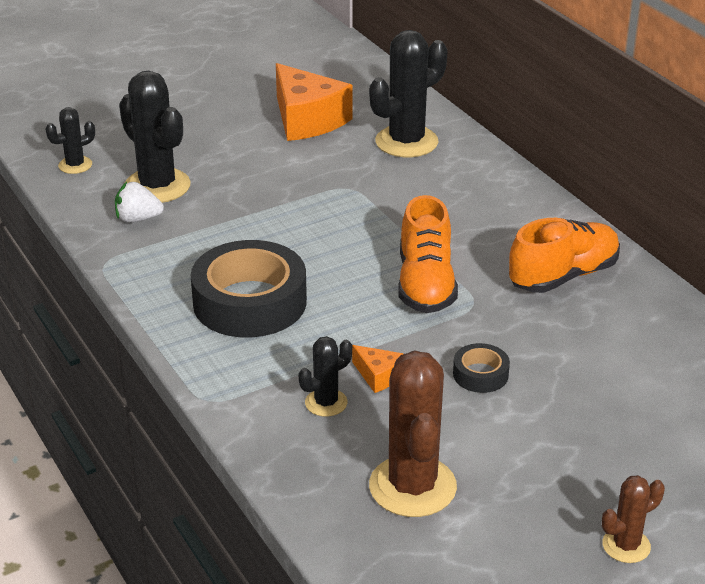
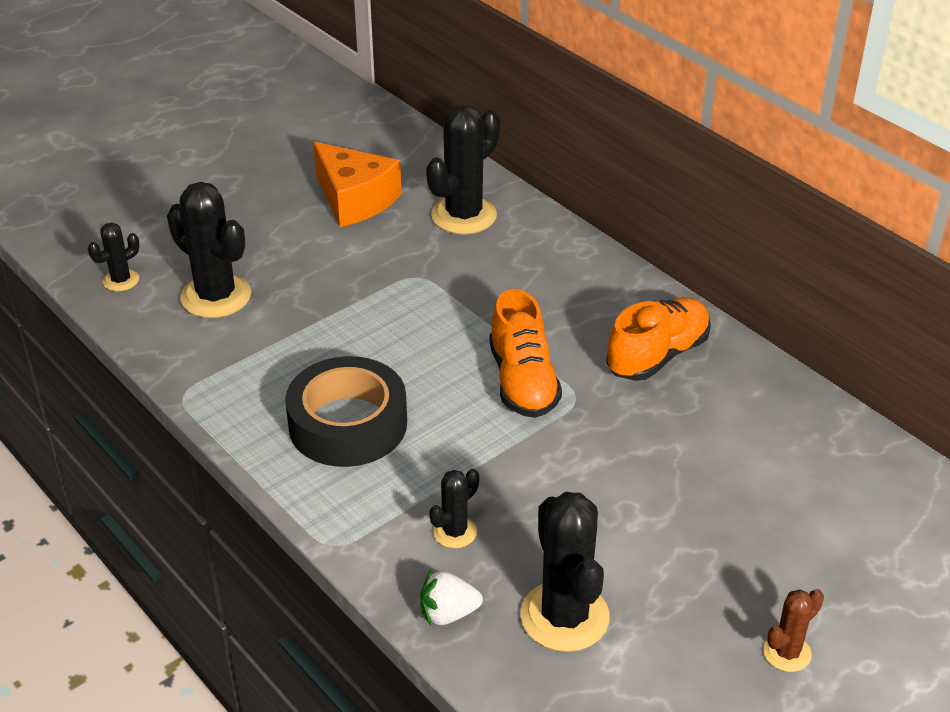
camera: 10 degrees left, 5 degrees up
white strawberry [115,182,164,223] -> white strawberry moved to [420,570,483,626]
orange cheese [352,345,403,393] -> none
brown cactus [369,350,457,517] -> black cactus [520,492,610,652]
black tape [453,343,510,393] -> none

